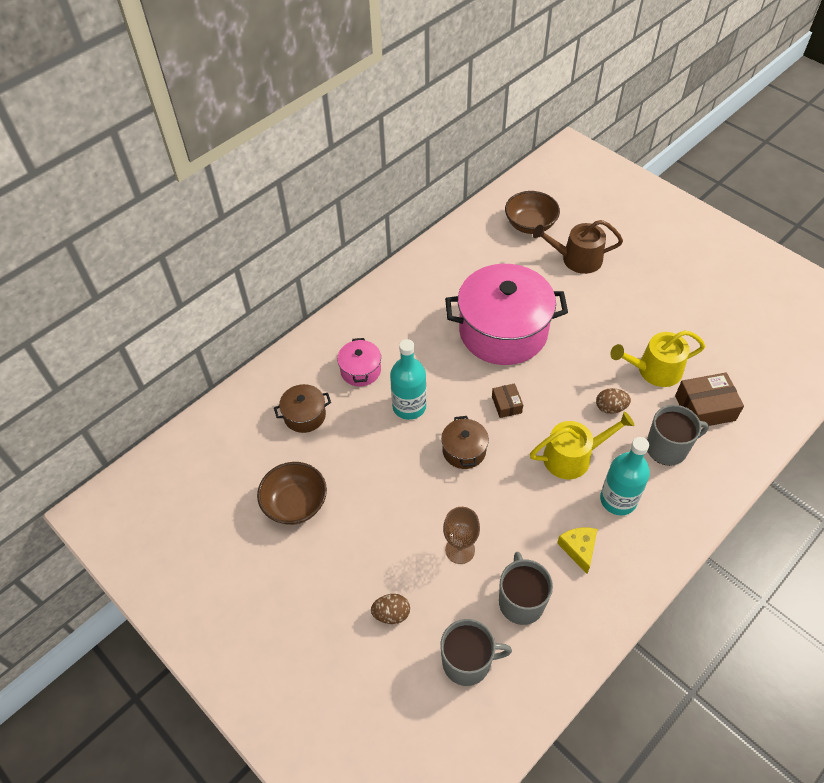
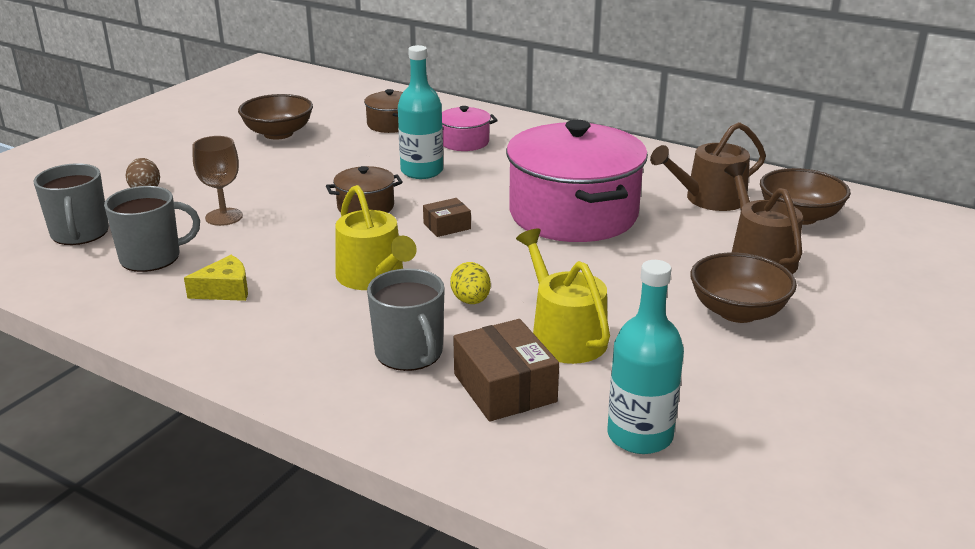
camera: 75 degrees right, 25 degrees down
brown egg [596,388,631,414] -> yellow egg [450,262,491,304]
turquoise bottle [600,437,650,515] -> turquoise bottle moved to [607,260,684,454]
none -> brown watering can [650,122,766,211]
none -> brown bowl [690,252,797,323]

